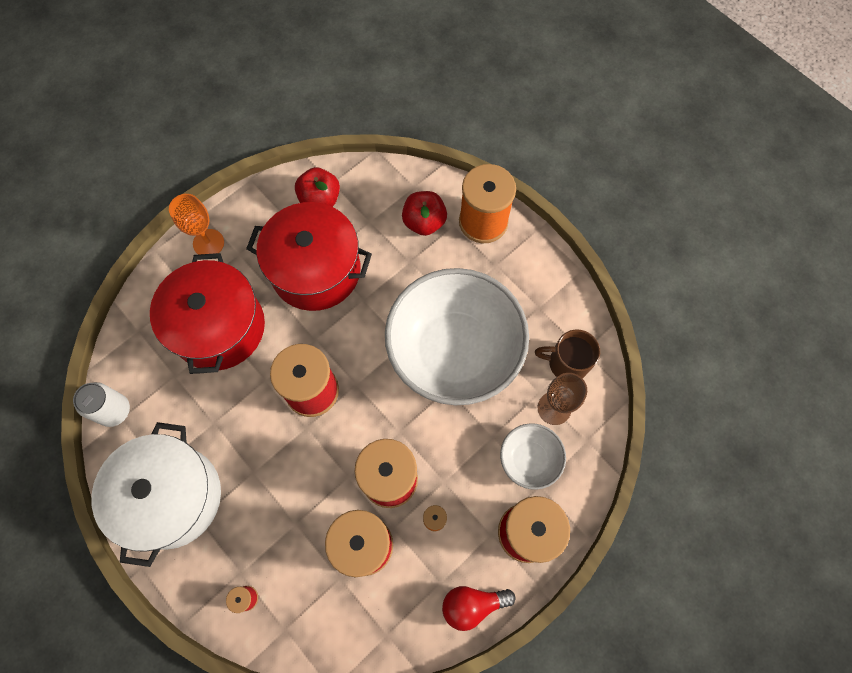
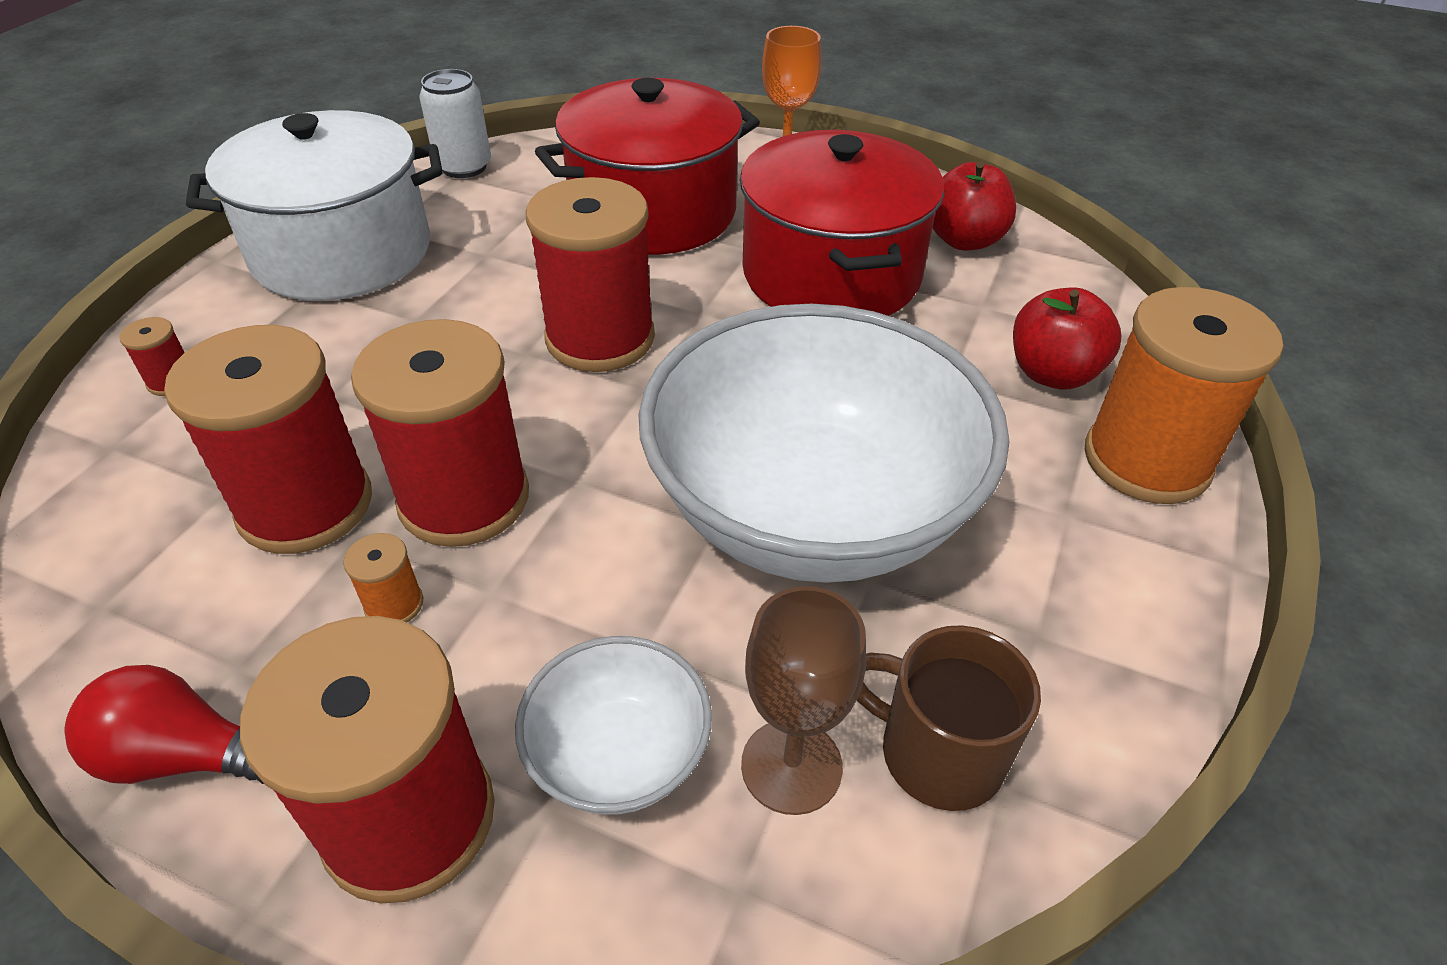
camera: 65 degrees right, 25 degrees down
red light bulb [442,586,515,631] -> red light bulb turned 45 degrees counterclockwise [64,665,264,784]
brown mug [535,330,600,378] -> brown mug turned 45 degrees counterclockwise [857,625,1041,811]

